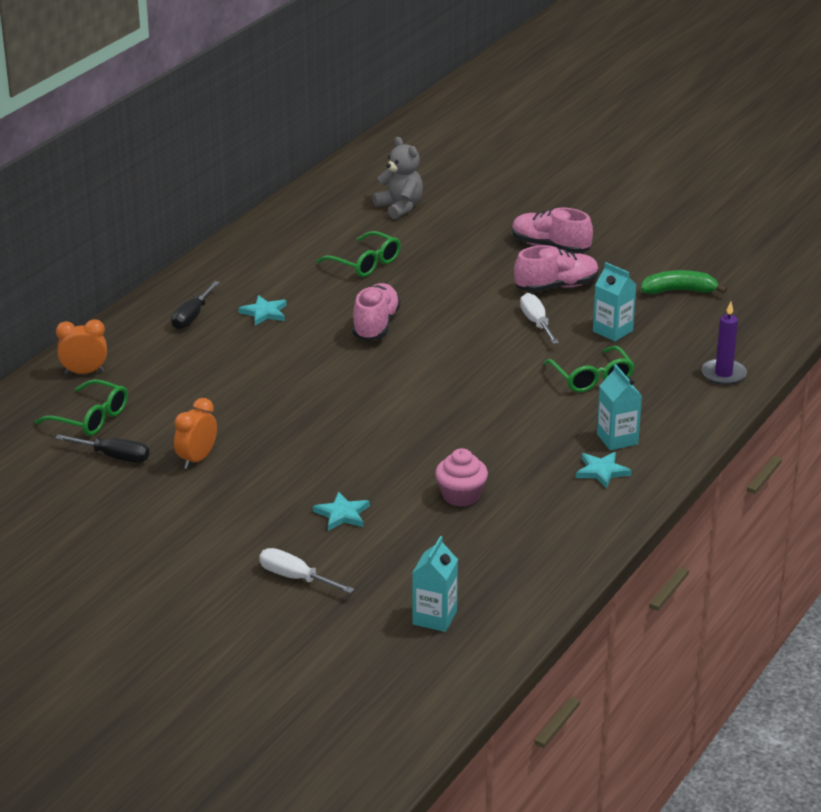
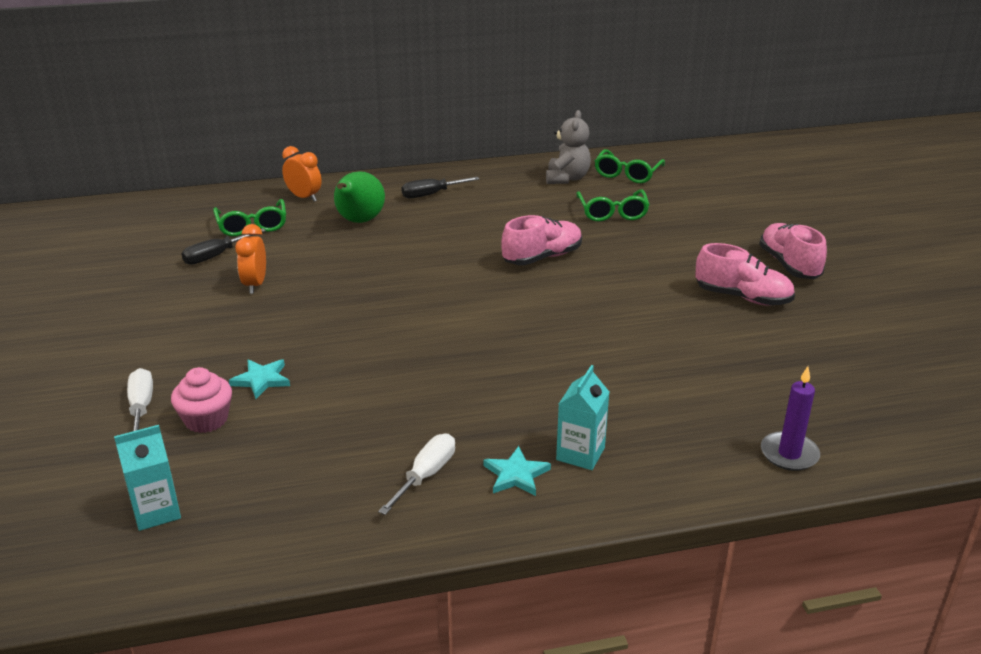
camera: 45 degrees right, 0 degrees up
black screwdriver [55,434,149,463] -> black screwdriver turned 75 degrees clockwise [182,228,266,265]
orange clock [174,398,217,469] -> orange clock turned 75 degrees counterclockwise [235,224,266,294]
turquoise star [238,295,287,326] -> none
grey teddy bear [373,137,423,219] -> grey teddy bear moved to [546,110,591,184]
pink cupcake [435,448,488,507] -> pink cupcake moved to [171,367,232,433]
white screwdriver [520,293,559,344] -> white screwdriver moved to [378,434,455,515]
green glasses [544,346,635,392] -> green glasses moved to [595,149,665,183]
turquoise carton [593,262,636,342] -> none
green banana [641,270,727,294] -> none
none -> green pear [334,171,385,223]

